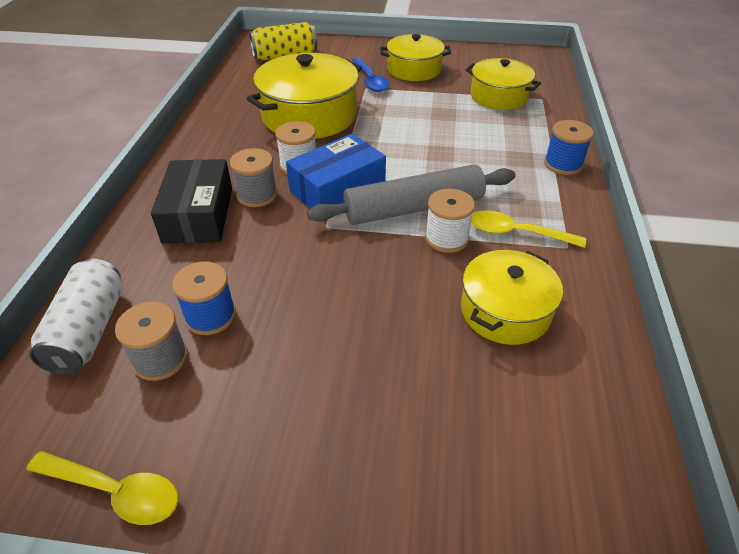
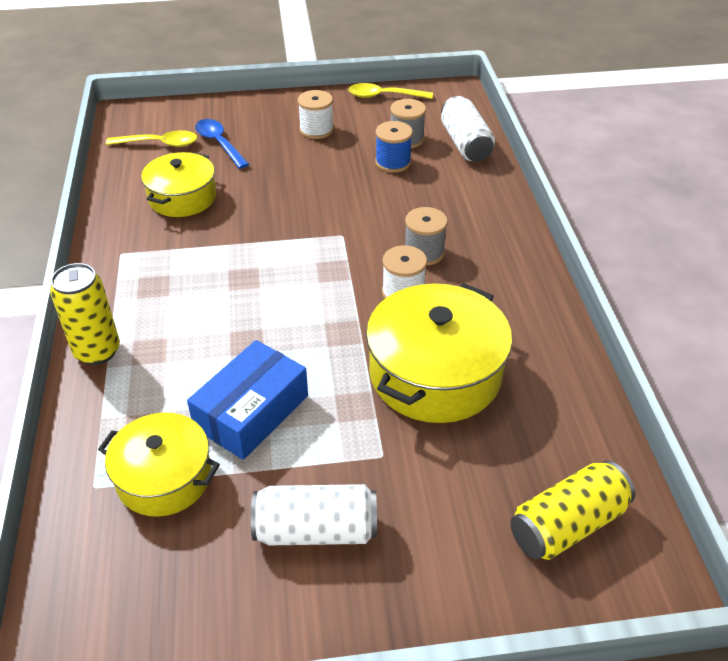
camera: 165 degrees right, 0 degrees up
black box [151,159,232,244] -> none
blue box [286,134,386,209] -> blue box moved to [187,340,308,460]
grey rolling pin [307,164,515,225] -> none
blue spoon [352,58,389,92] -> blue spoon moved to [195,119,249,169]
yellow pot [380,34,451,81] -> white can [251,484,377,545]
white spool [425,189,475,253] -> white spool moved to [298,90,334,139]
yellow spoon [471,210,586,248] -> yellow spoon moved to [106,130,197,147]
blue spool [544,120,594,175] -> yellow can [50,263,120,365]

